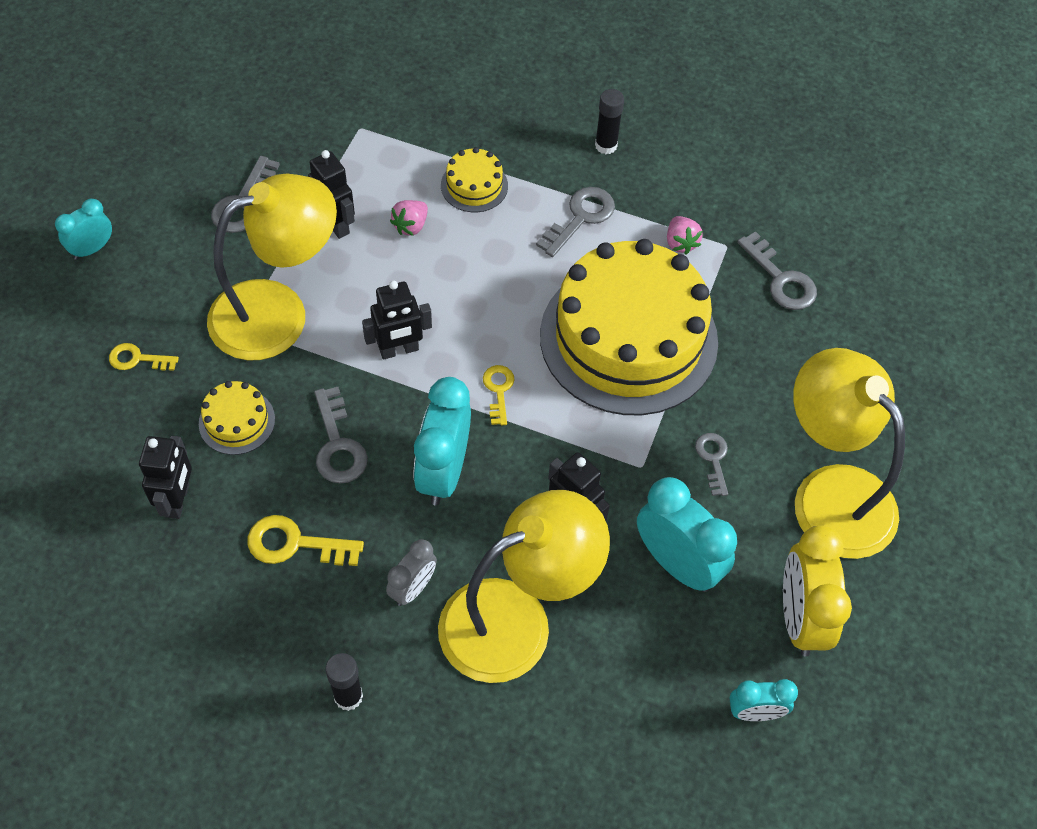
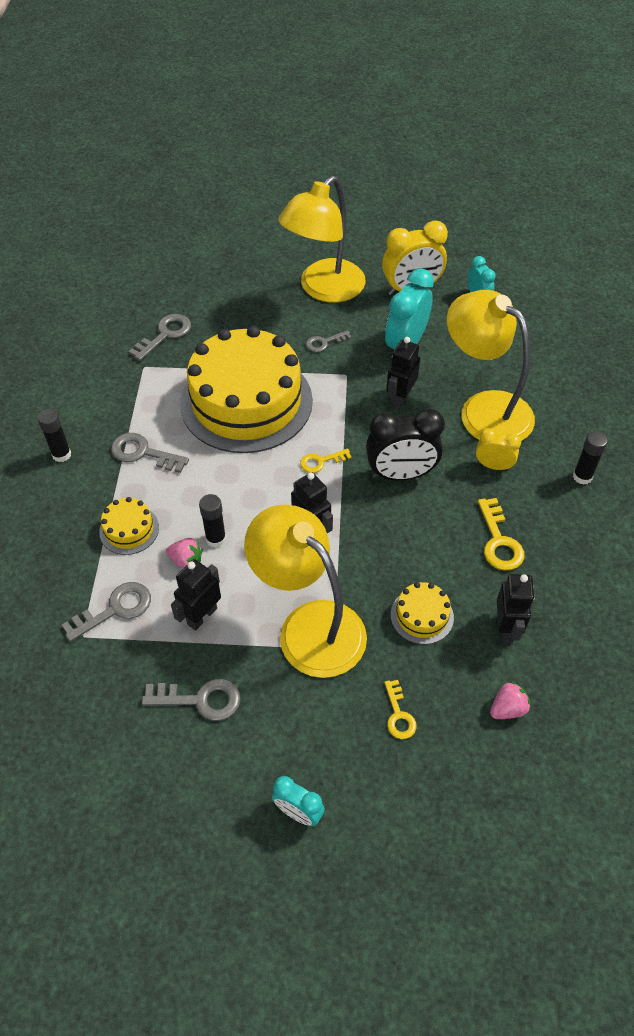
camera: 105 degrees left, 5 degrees down
black robot [139,436,192,519] -> black robot turned 105 degrees clockwise [497,574,534,643]
grey key [314,387,368,484] -> grey key moved to [62,582,151,642]
grey clock [386,539,437,606] -> yellow clock [476,428,521,471]
turquoise clock [413,377,471,506] -> black clock [366,409,445,480]
pink strawberry [667,216,703,254] -> pink strawberry moved to [490,681,530,719]
none -> black glue stick [199,494,226,548]

